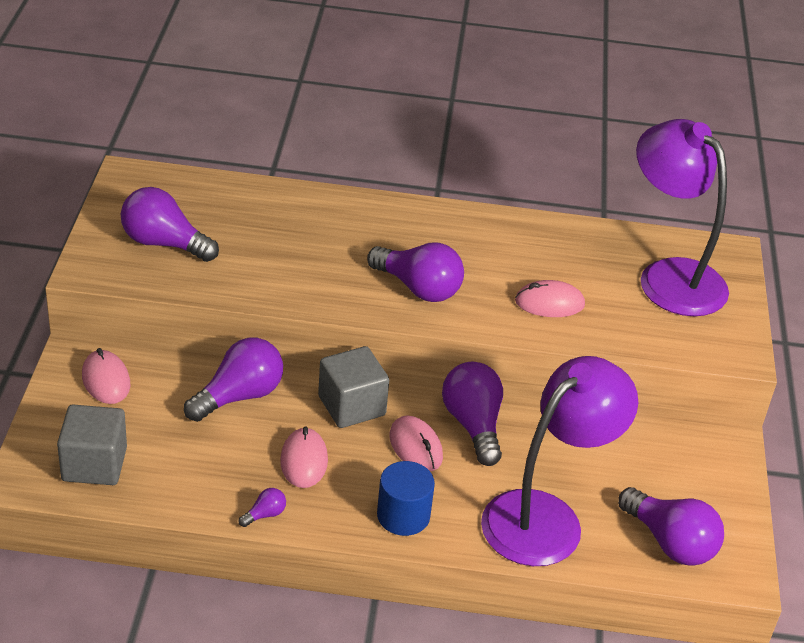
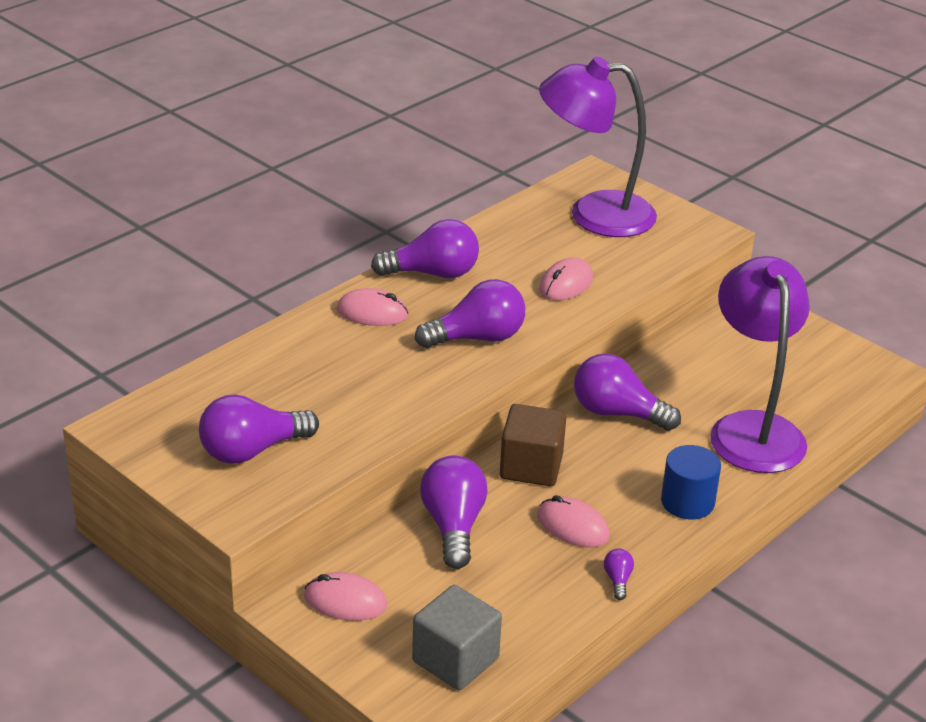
camera: 50 degrees left, 5 degrees down
grey cube [318,346,389,428] -> brown cube [500,404,566,486]
pink mouse [389,415,443,472] -> pink mouse moved to [337,288,408,326]
purple light bulb [618,487,724,566] -> purple light bulb moved to [371,219,479,278]

